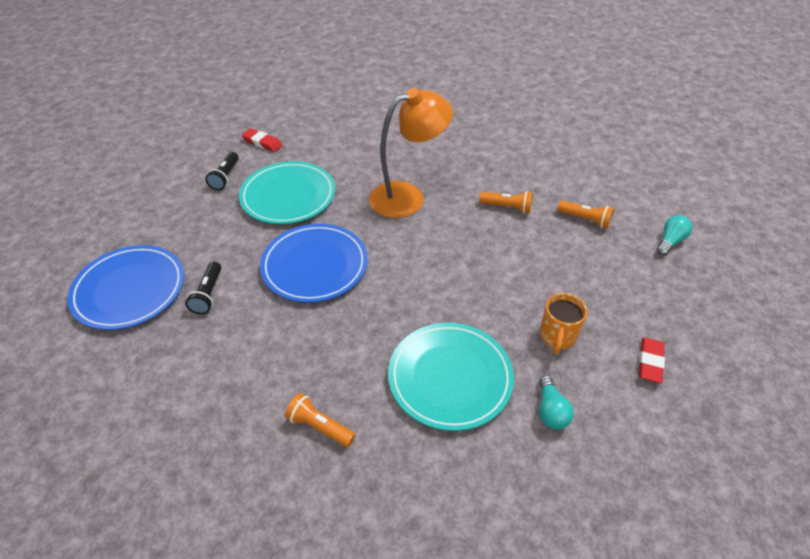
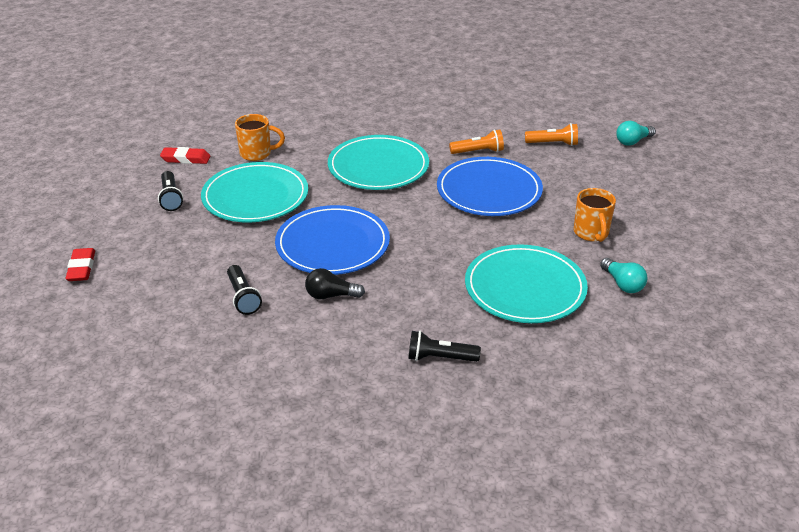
camera: 25 degrees left, 10 degrees down
blue plate [67,245,184,330] -> blue plate moved to [437,157,543,216]
orange flashlight [285,393,356,447] -> black flashlight [408,331,481,362]
orange lamp [369,88,453,218] -> turquoise plate [328,135,429,190]
red eraser [639,338,665,383] -> red eraser moved to [66,248,95,281]
turquoise light bulb [657,215,692,256] -> turquoise light bulb turned 135 degrees counterclockwise [616,121,656,146]
none -> orange mug [235,114,285,161]
none -> black light bulb [305,268,365,299]

